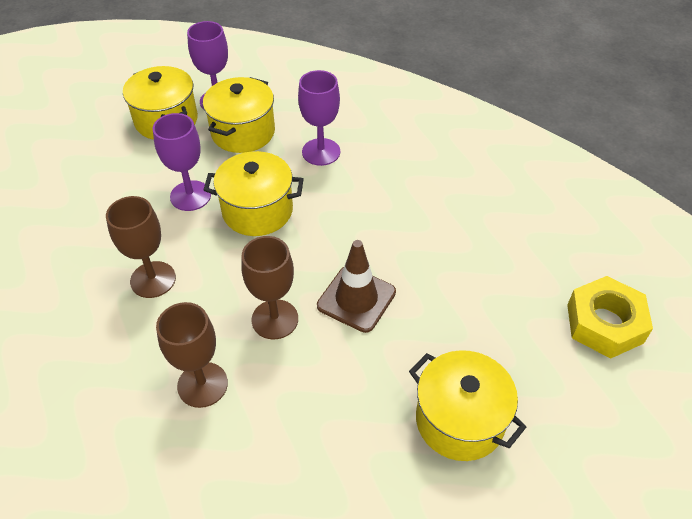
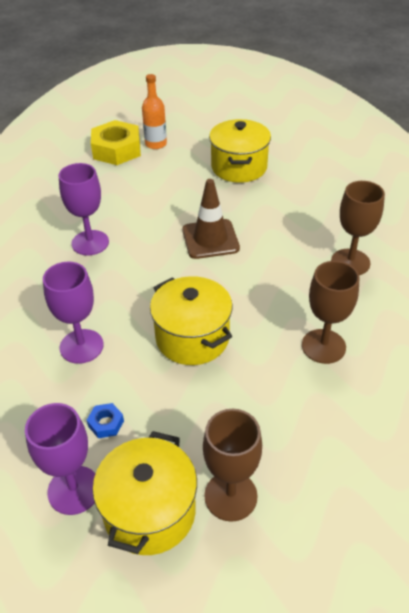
camera: 130 degrees left, 5 degrees down
purple goblet [153,113,211,211] -> purple goblet moved to [58,163,109,256]
yellow pot [203,77,275,153] -> blue nut [87,403,124,438]
brown goblet [241,236,298,340] -> brown goblet moved to [203,409,262,522]
none -> orange bottle [142,74,167,149]

